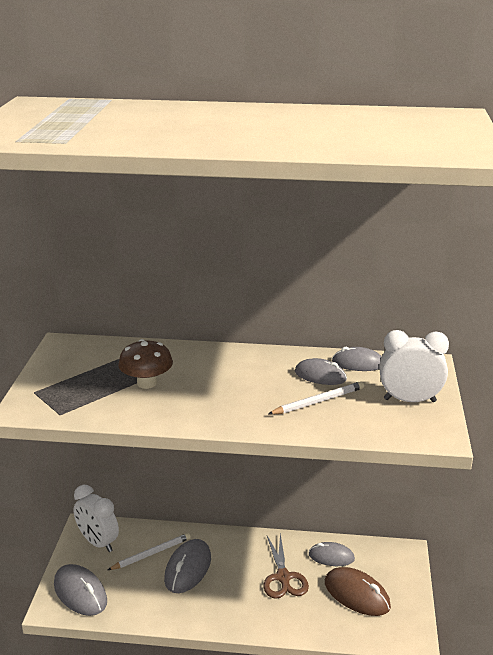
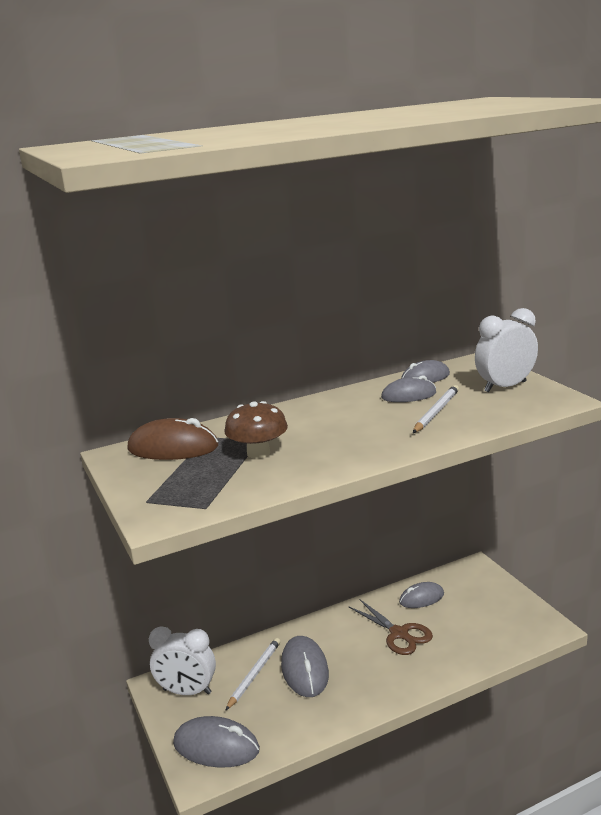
camera: 30 degrees left, 5 degrees down
brown mouse [325,567,391,616] -> brown mouse moved to [127,418,218,460]

